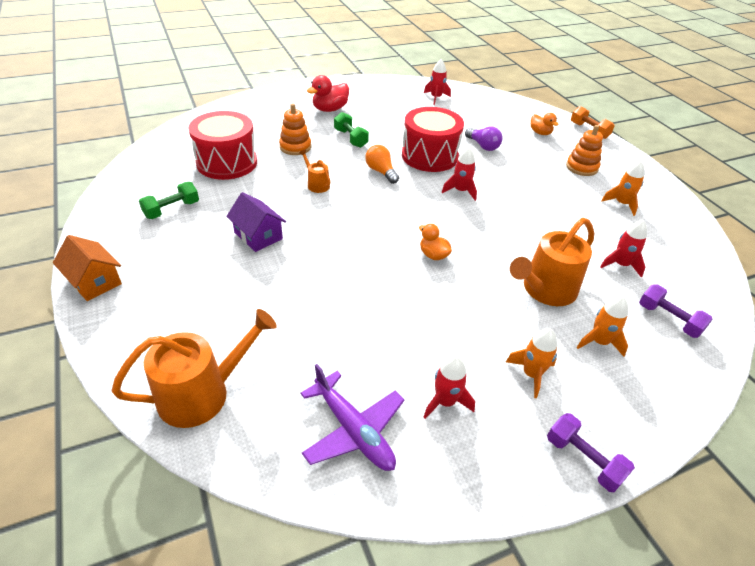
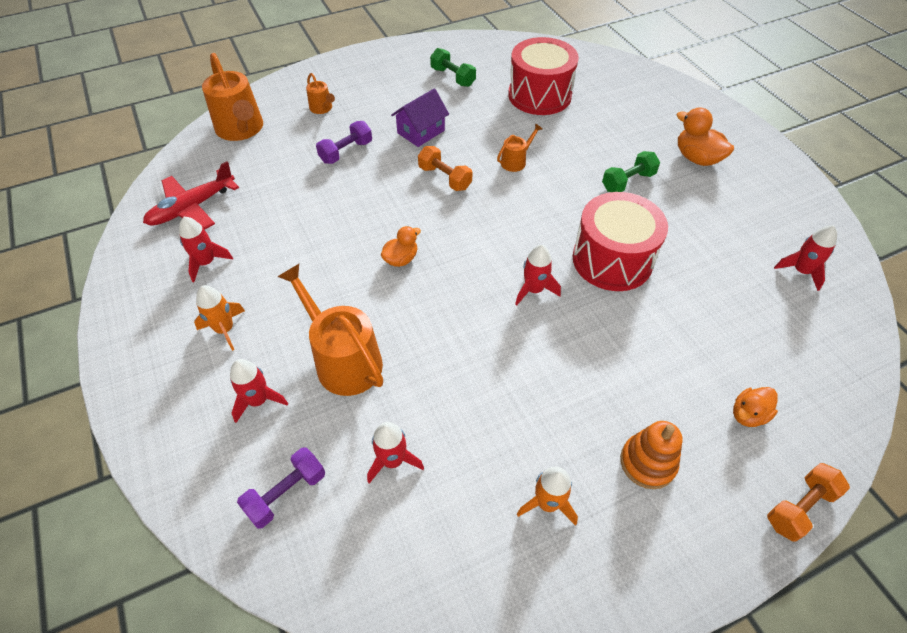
camera: 90 degrees right, 10 degrees up
orange house [53,235,122,301] -> none
orange stacking toy [279,104,311,155] -> none
purple plane [301,364,404,471] -> red plane [143,161,239,229]
red duck [307,75,349,112] -> orange duck [677,107,734,166]
orange light bulb [365,145,399,184] -> none
purple light bulb [465,126,502,151] -> none
purple dumbbell [547,413,635,492] -> purple dumbbell moved to [316,121,372,164]
orange rocket [577,296,628,357] -> red rocket [230,359,288,423]
none -> orange watering can [306,73,335,114]
none -> orange dumbbell [418,146,473,191]

